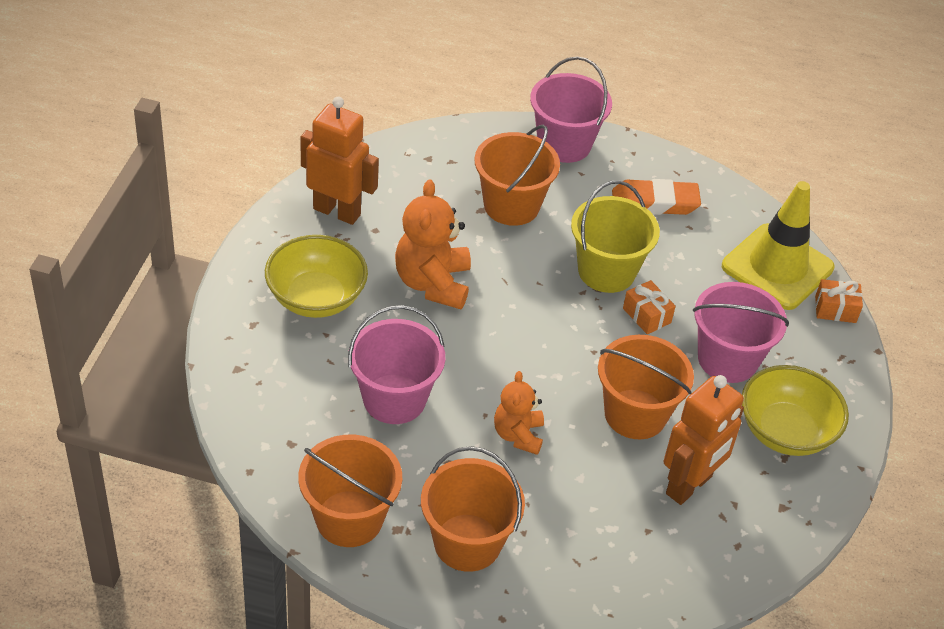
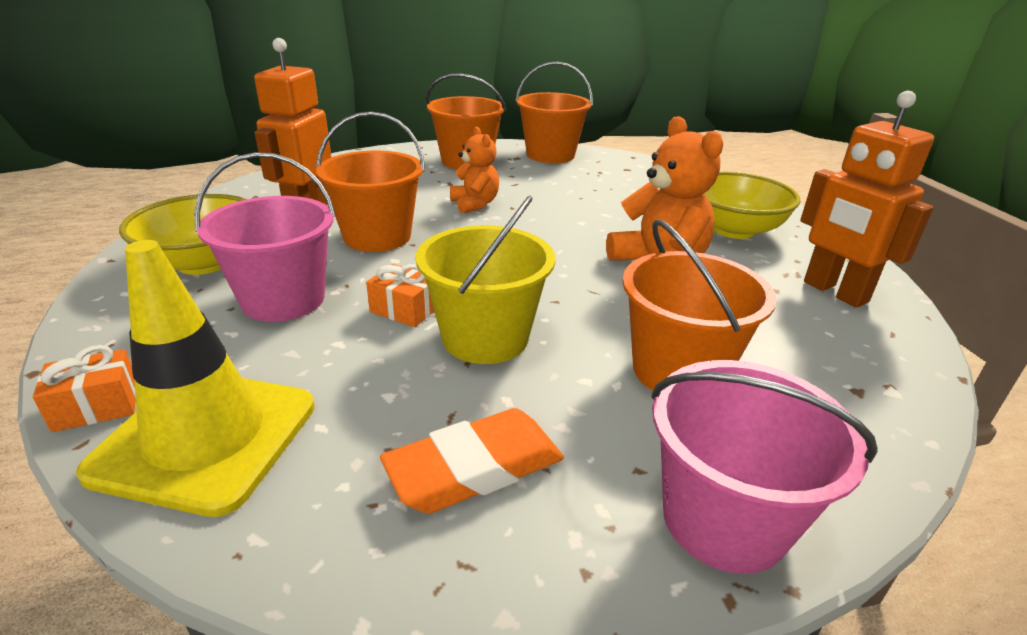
camera: 155 degrees right, 15 degrees down
orange robot [300,97,379,225] -> orange robot turned 60 degrees clockwise [800,91,934,308]
pink bucket [348,305,445,424] -> none

